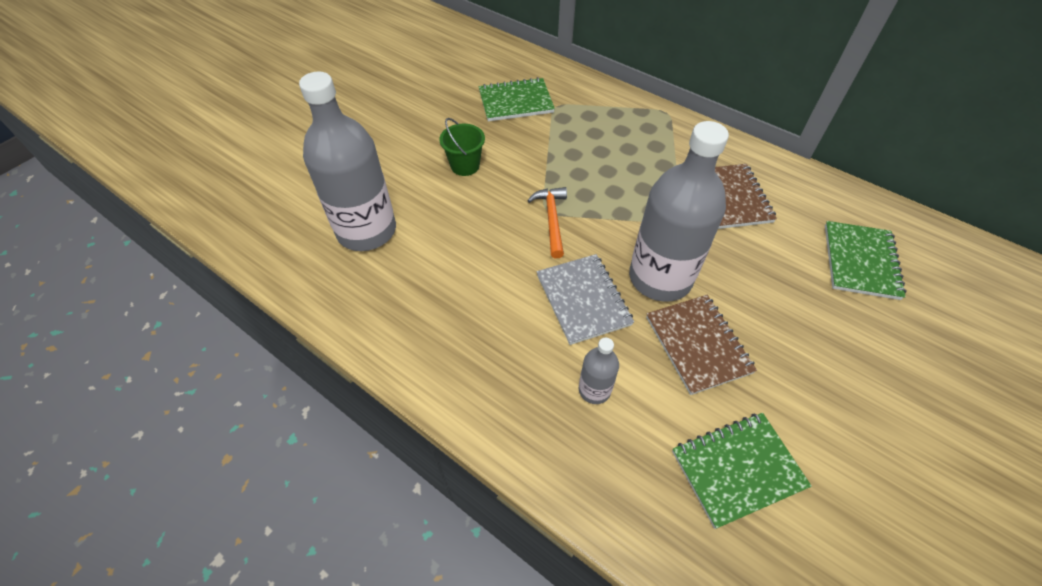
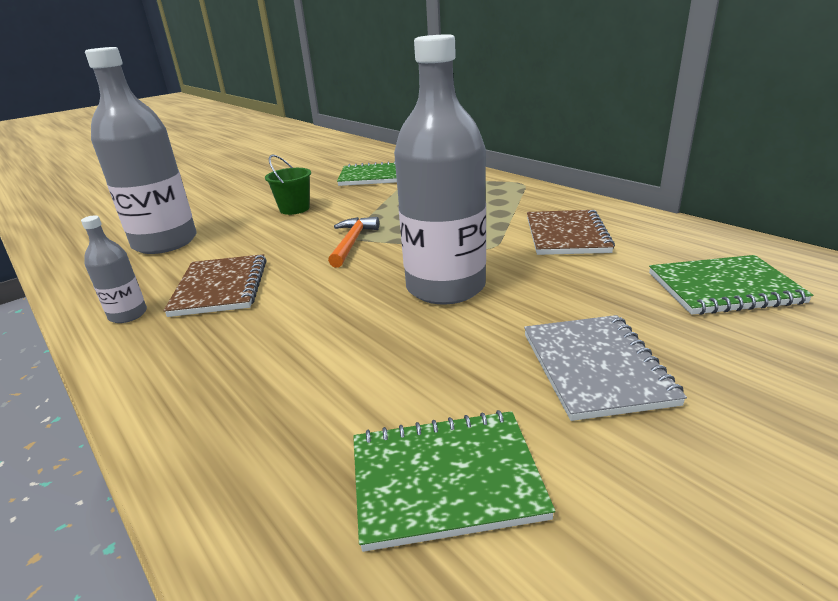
camera: 15 degrees right, 25 degrees down
grey notebook [537,254,634,345] -> grey notebook moved to [524,315,687,421]
grey bottle [579,338,619,404] -> grey bottle moved to [81,215,147,323]
brown notebook [646,295,757,395] -> brown notebook moved to [164,254,267,317]
green notebook [825,221,907,300] -> green notebook turned 60 degrees clockwise [649,255,813,315]

